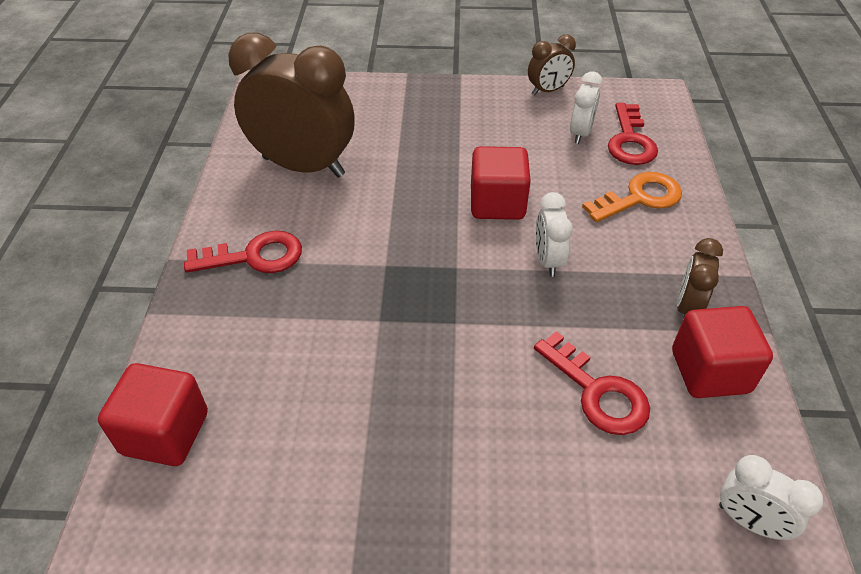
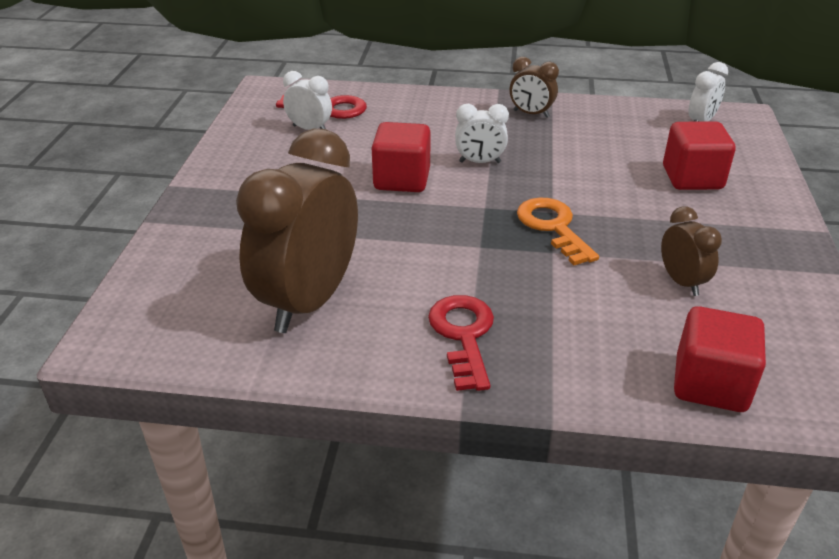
camera: 85 degrees left, 10 degrees down
brown clock [528,35,576,95] -> brown clock moved to [661,206,722,296]
red key [534,331,650,435] -> none
orange key [582,172,682,222] -> orange key moved to [517,198,599,265]
red cube [672,306,773,398] -> red cube moved to [663,121,735,190]

